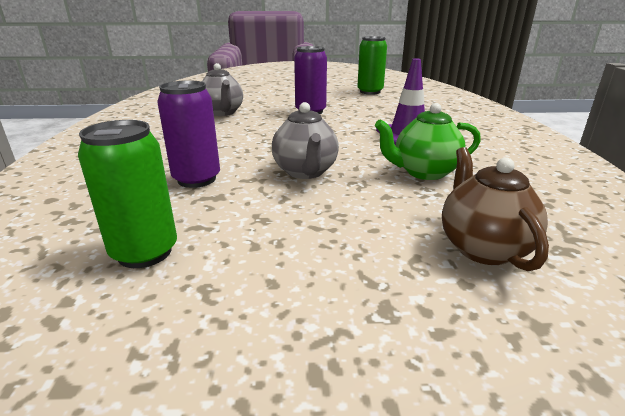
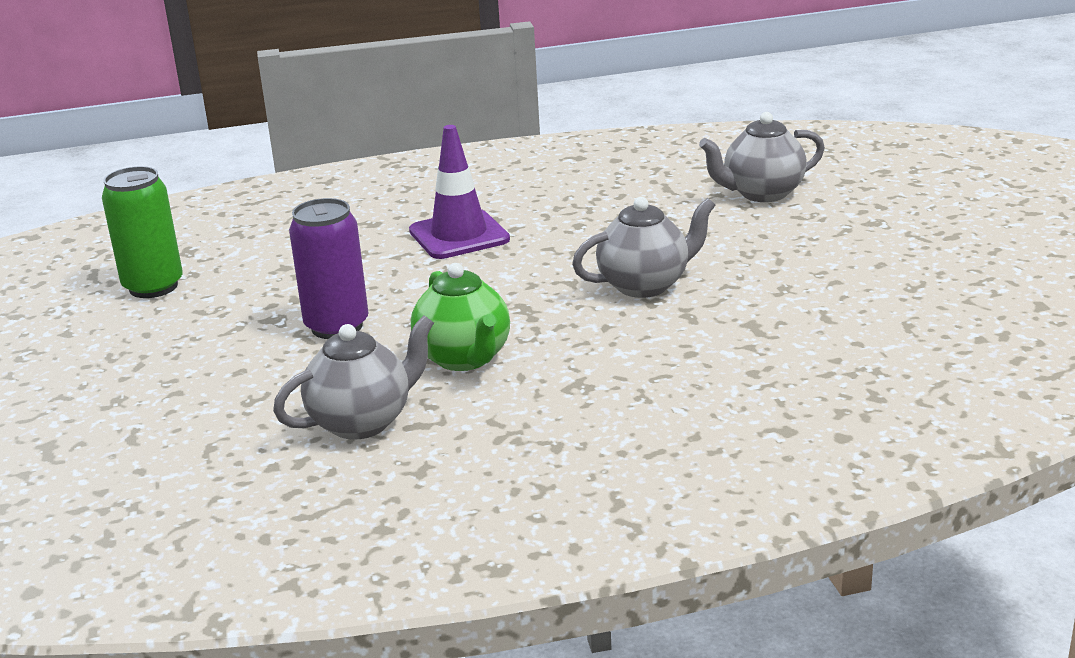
camera: 100 degrees left, 0 degrees up
green can [78,120,177,268] -> none
purple can [157,80,220,188] -> none
green teapot [375,103,481,180] -> green teapot moved to [411,263,510,371]
brown teapot [442,147,549,271] -> grey teapot [699,112,825,202]

